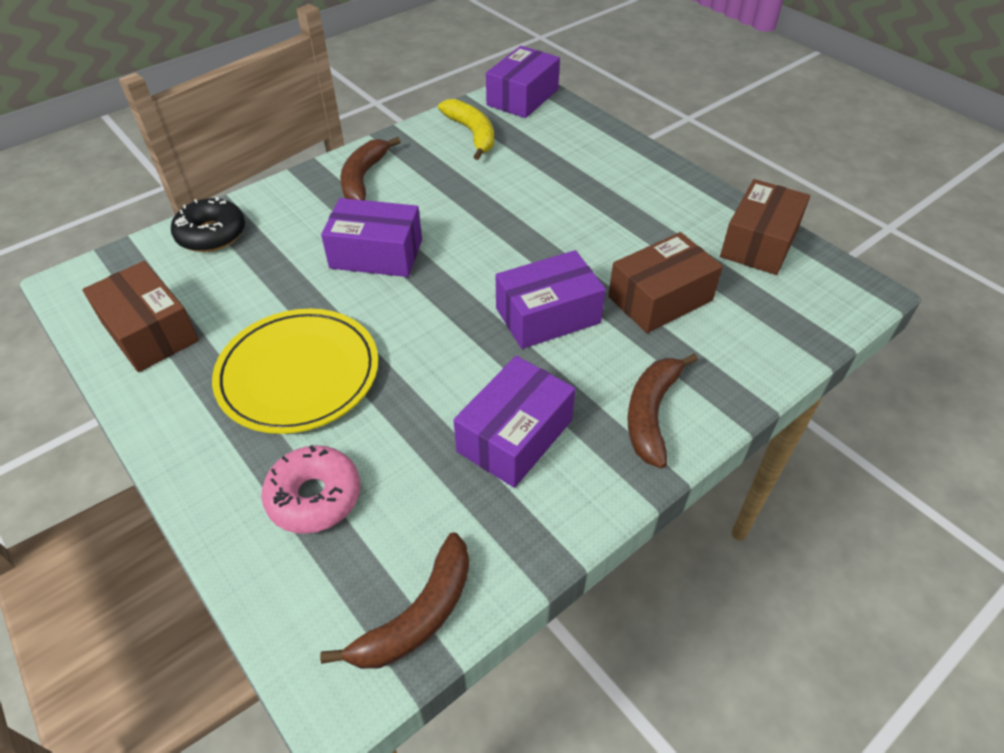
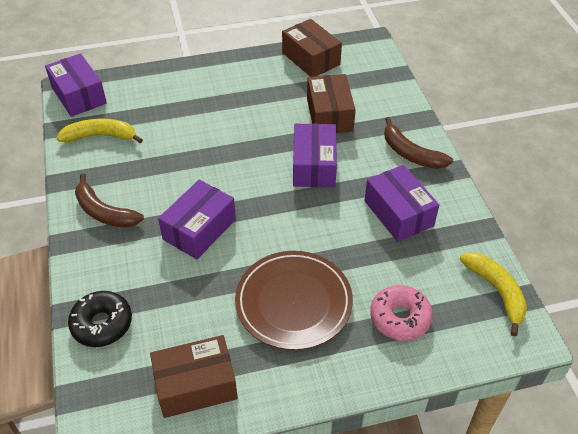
camera: 65 degrees left, 0 degrees up
yellow plate [212,309,378,434] -> brown plate [235,251,353,350]
brown banana [320,532,469,669] -> yellow banana [460,252,527,336]

